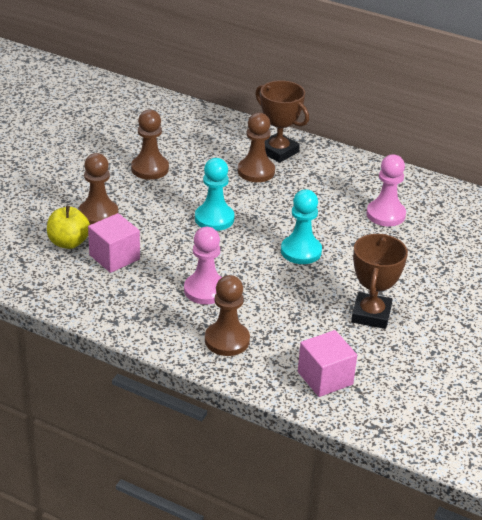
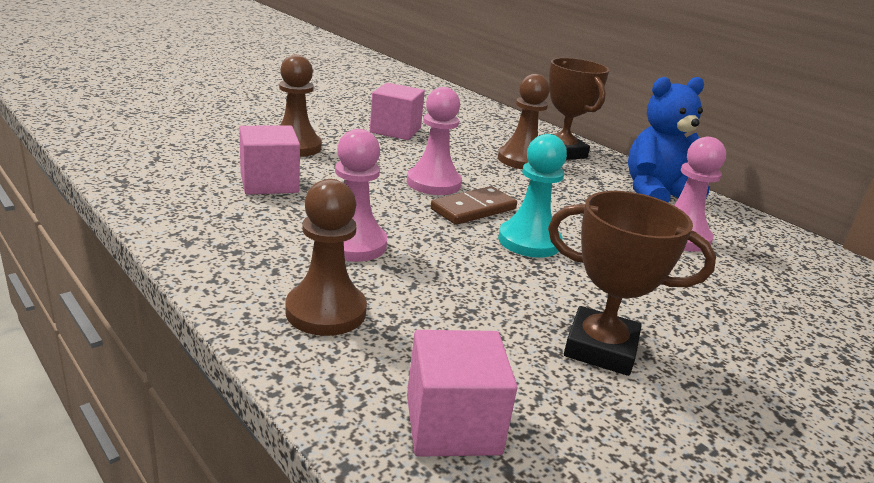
camera: 20 degrees right, 10 degrees down
yellow apple [47,206,90,249] -> none
brown pawn [131,110,169,180] -> pink cube [370,83,425,140]
turquoise pawn [195,158,235,231] -> pink pawn [407,87,462,195]
brown trophy [351,234,408,329] -> brown trophy turned 75 degrees clockwise [548,191,716,376]
none -> brown domino [430,186,517,225]
none -> blue teddy bear [628,77,710,203]

